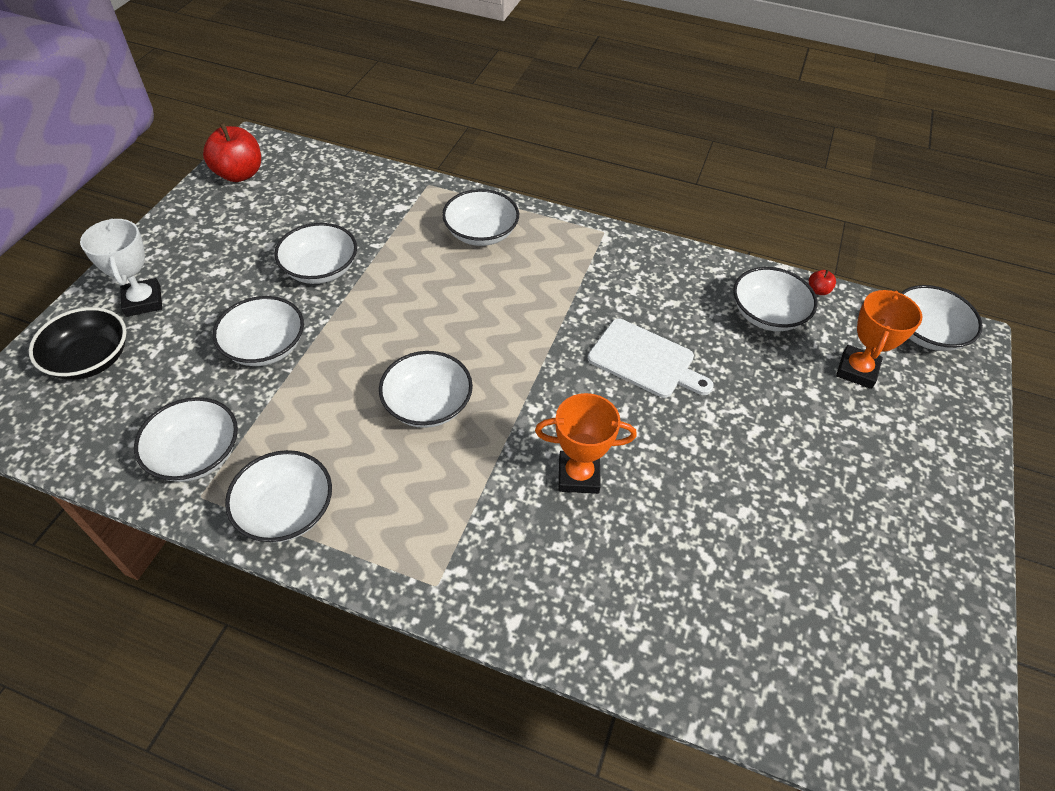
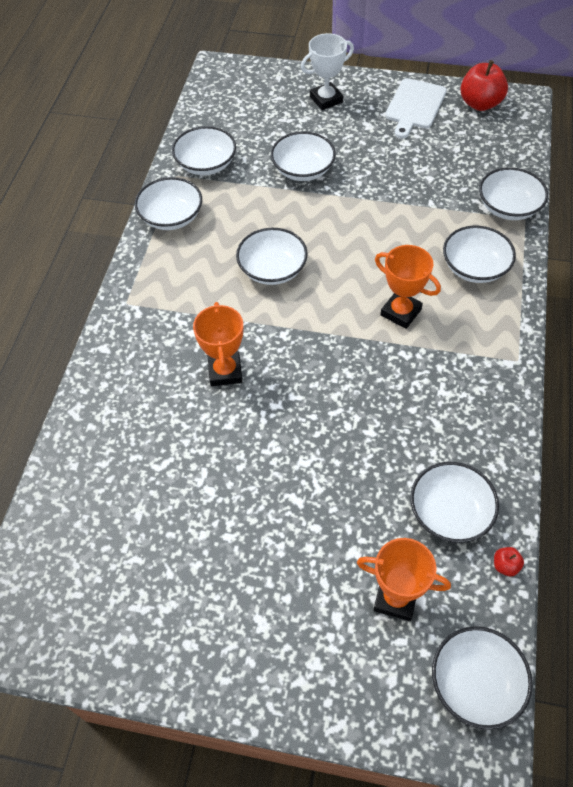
camera: 85 degrees right, 5 degrees up
black bowl [29,307,126,380] -> none
white bowl [274,223,357,284] -> white bowl moved to [479,167,548,220]
white cutting board [588,319,714,398] -> white cutting board moved to [385,78,447,139]
none -> orange trophy [375,245,441,329]

